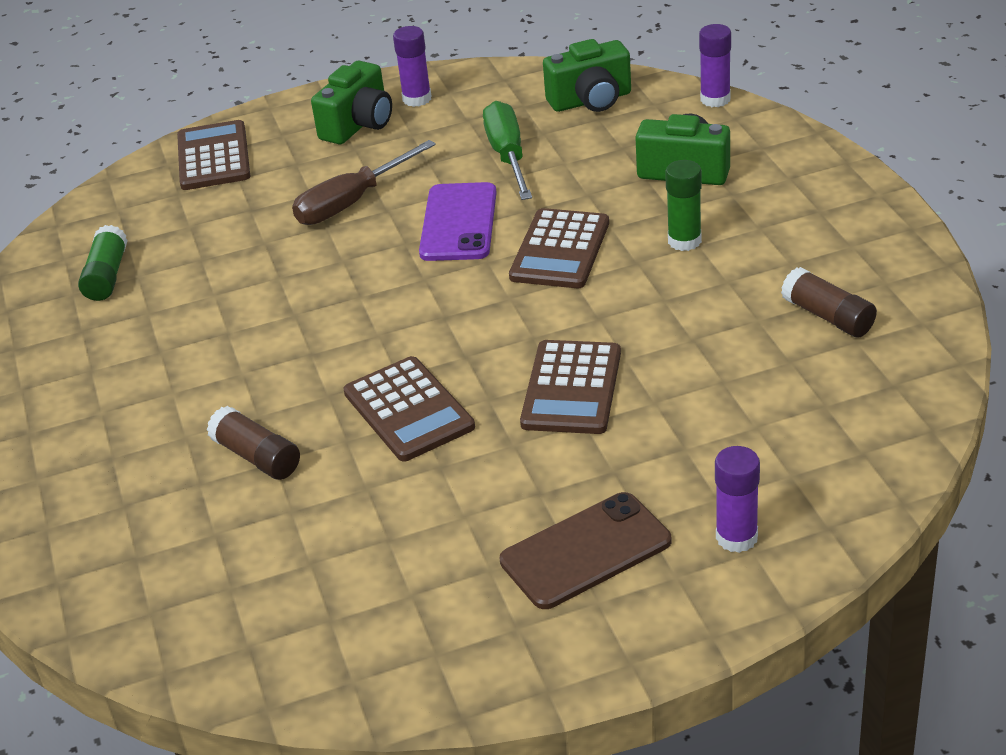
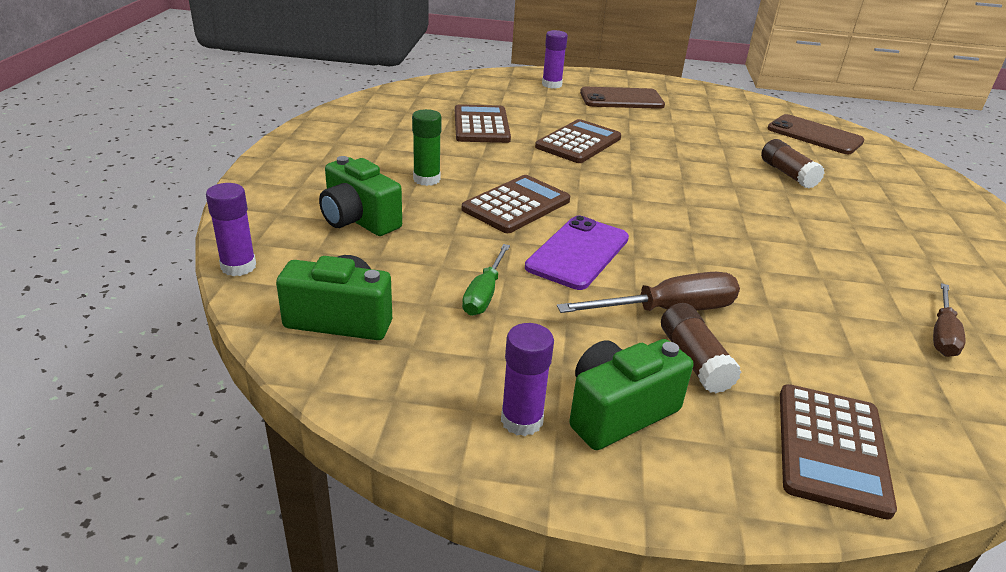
camera: 160 degrees left, 5 degrees down
green glue stick [78,225,128,301] -> brown screwdriver [933,283,966,357]
brown calculator [343,356,475,462] -> brown calculator moved to [455,104,511,143]
green screwdriver [483,101,532,200] -> green screwdriver [462,244,510,316], size x0.66
brown glue stick [781,267,877,337] -> brown glue stick moved to [661,303,741,393]
none -> brown phone [767,114,865,154]

